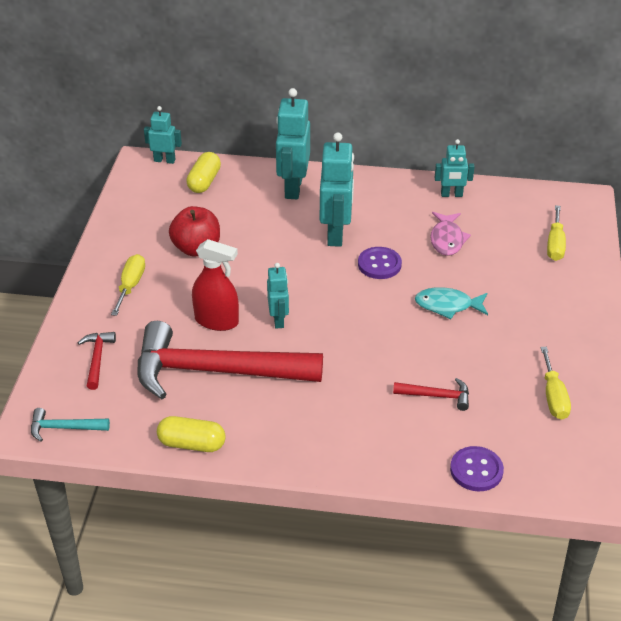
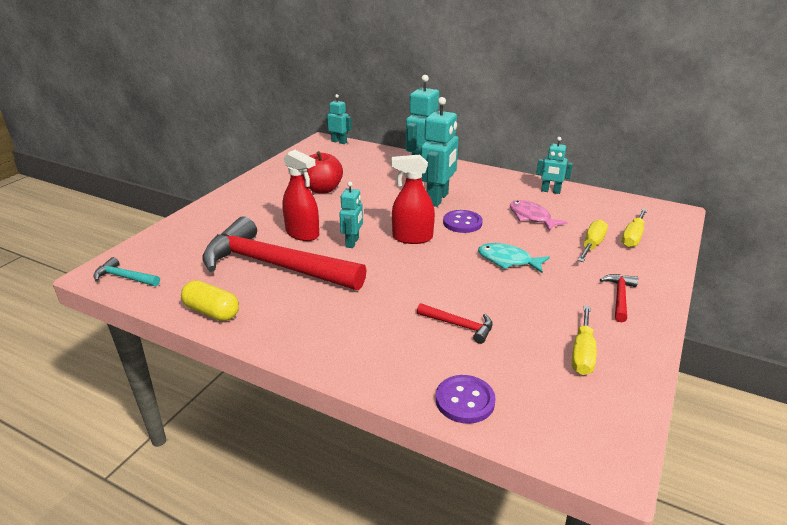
camera: 20 degrees right, 10 degrees down
red hammer [78,332,116,390] -> red hammer moved to [600,274,638,322]
yellow screwdriver [111,254,145,316] -> yellow screwdriver moved to [578,220,608,262]
yellow capsule [186,152,221,193] -> none
pink fish [430,212,471,256] -> pink fish turned 120 degrees clockwise [510,200,568,231]
none -> red spray bottle [391,155,435,244]

